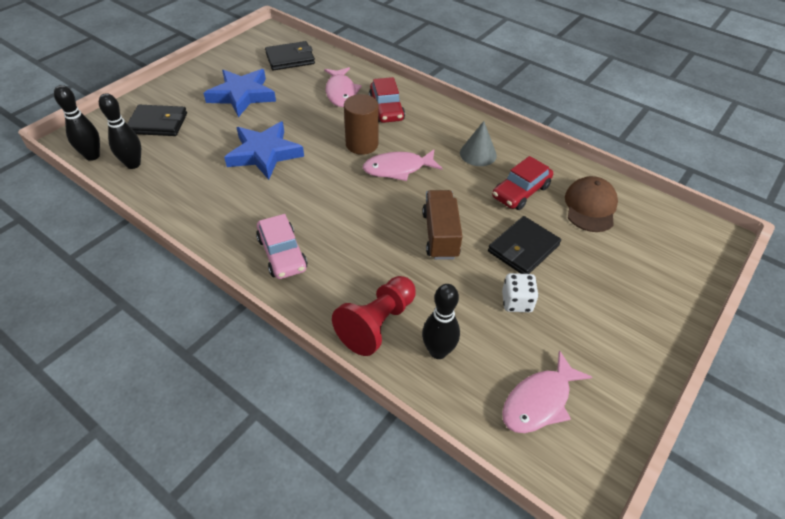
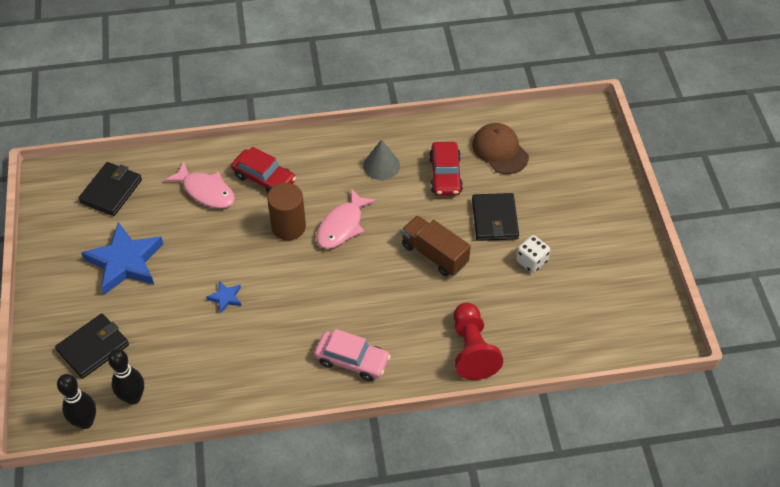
camera: 45 degrees left, 5 degrees up
blue star [224,121,304,180] -> blue star [206,281,241,314], size x0.44
black bowling pin [422,284,460,359] -> none
pink fish [502,350,592,433] -> none

